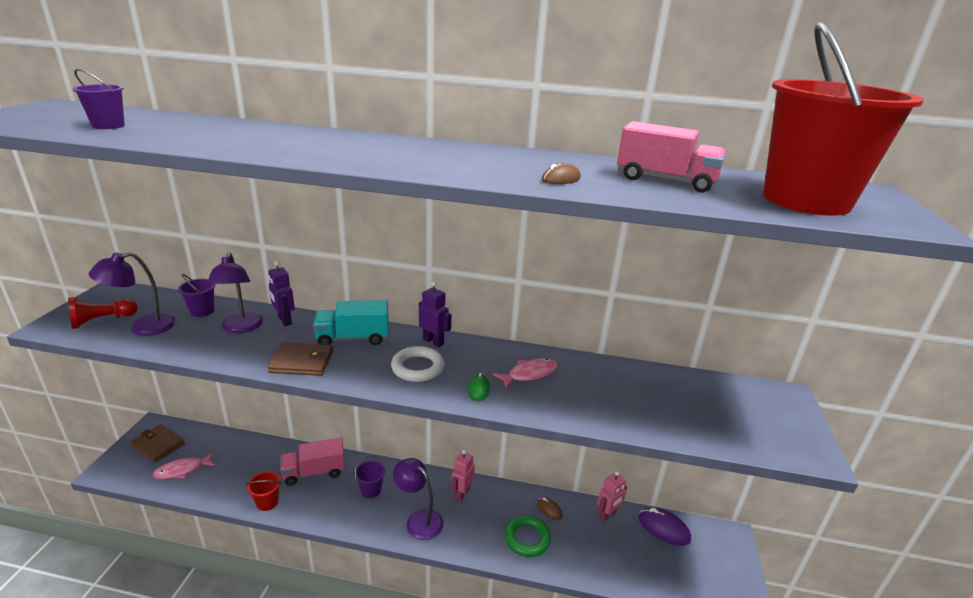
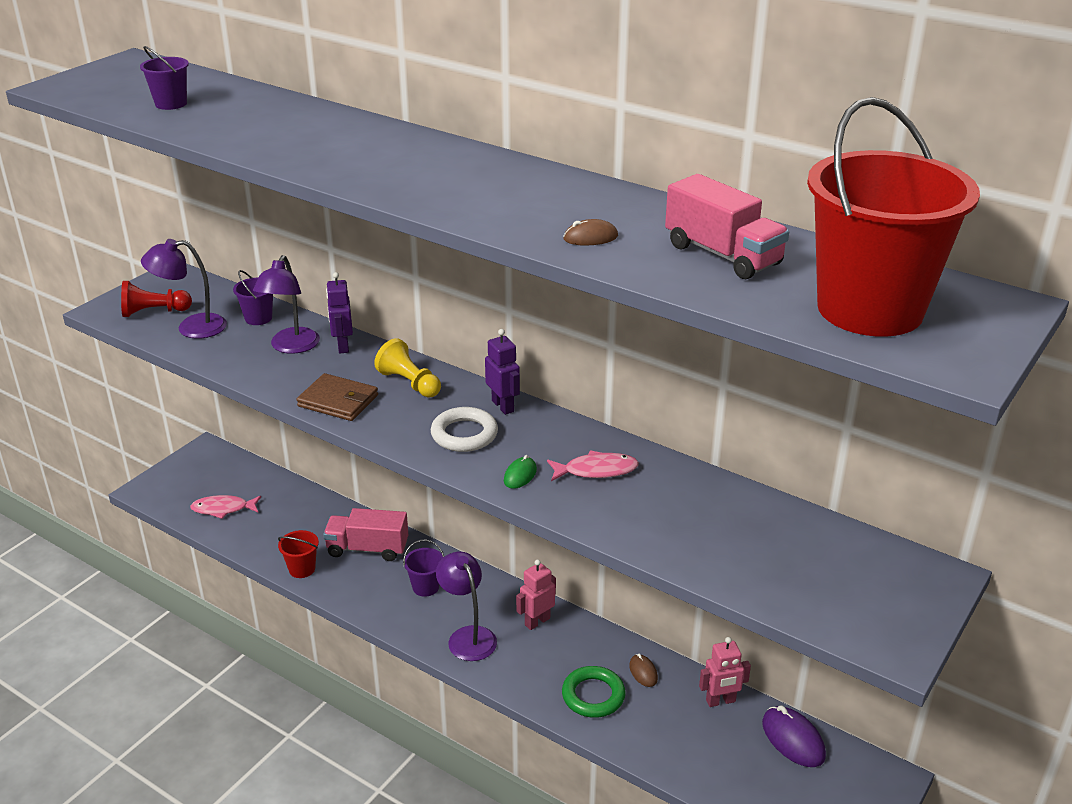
camera: 25 degrees right, 5 degrees up
brown wallet [130,424,185,463] -> none
turquoise truck [313,300,389,345] -> yellow pawn [374,338,441,397]

